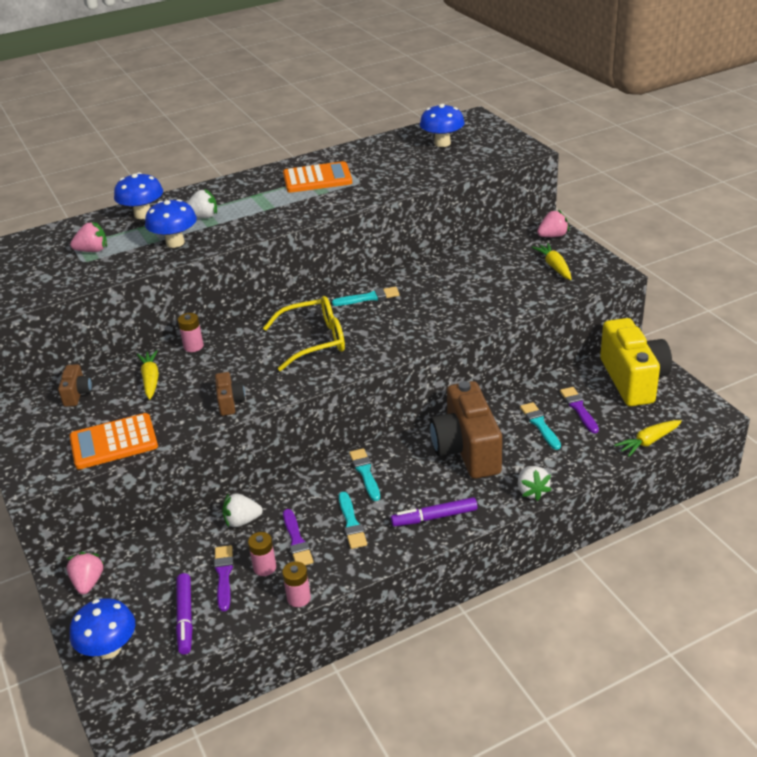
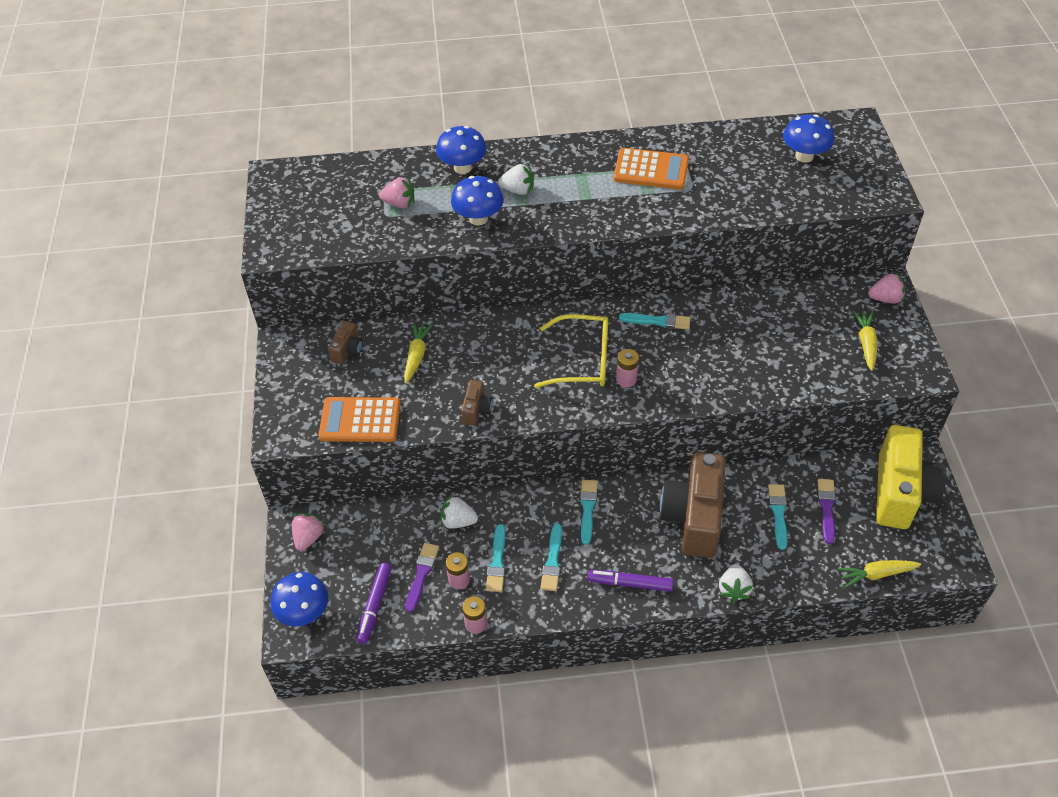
camera: 20 degrees right, 15 degrees up
pink battery [178,313,204,352] -> pink battery moved to [616,349,639,387]
purple brush [283,509,313,565] -> turquoise brush [486,524,505,592]

